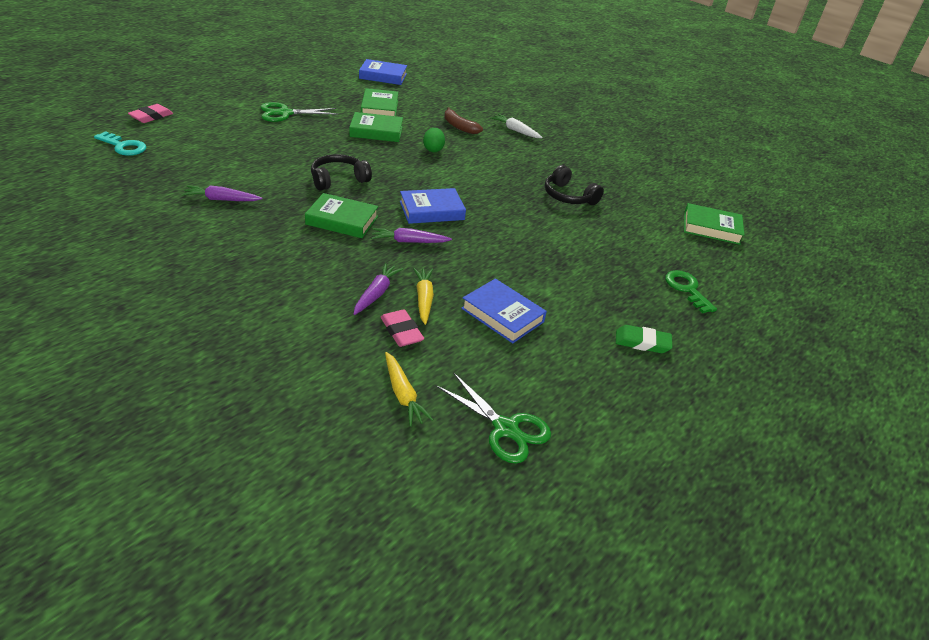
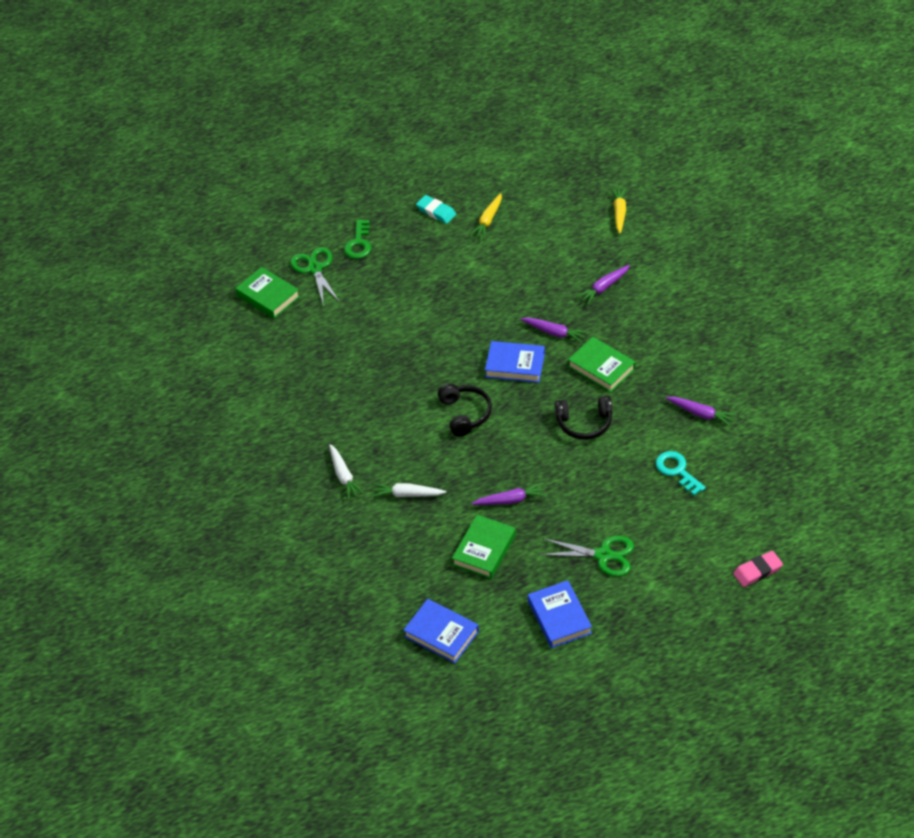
camera: 145 degrees left, 10 degrees up
turquoise key [94,131,146,156] -> turquoise key moved to [656,451,706,495]
green book [349,112,403,142] -> purple carrot [471,482,546,505]
pink eraser [381,309,424,347] -> none
yellow carrot [413,268,434,325] -> yellow carrot moved to [470,193,502,239]
green egg [423,128,445,152] -> none
green scissors [435,372,551,464] -> green scissors moved to [290,247,339,307]
brown banana [444,107,483,134] -> white carrot [371,483,446,497]
blue book [461,279,547,343] -> blue book moved to [528,580,592,648]
black headphones [545,165,604,205] -> black headphones moved to [438,383,492,437]
green eraser [616,325,673,353] -> turquoise eraser [416,195,456,224]

